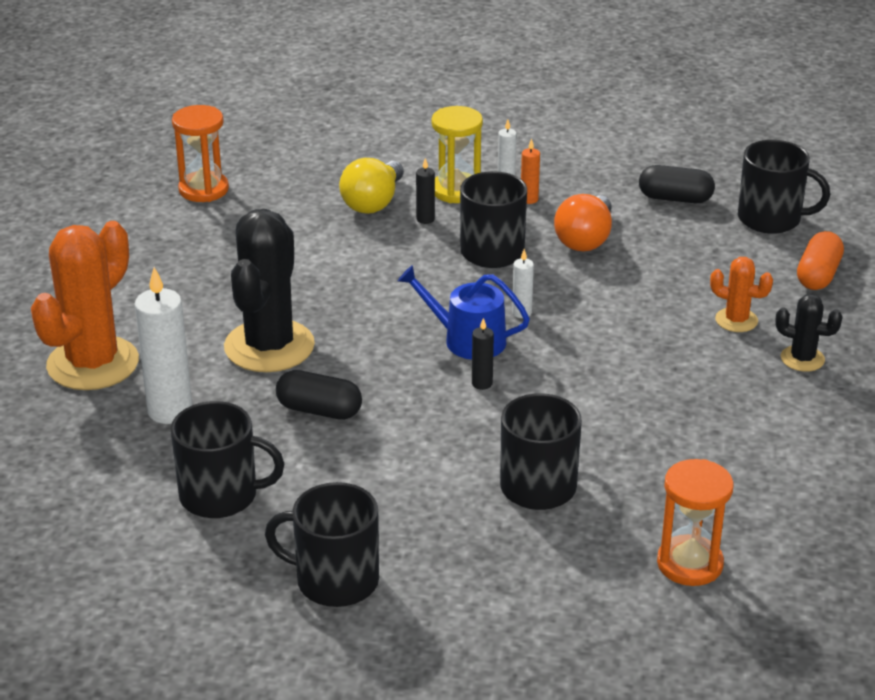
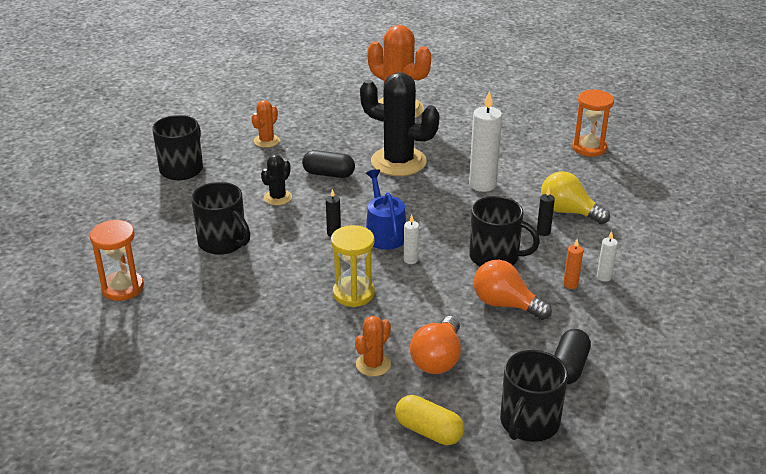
camera: 100 degrees right, 0 degrees up
white candle [135,267,192,424] -> white candle moved to [469,91,502,192]
black mug [171,401,284,518] -> orange cactus [251,100,280,148]
black capsule [276,370,362,420] -> black capsule turned 75 degrees clockwise [302,150,355,178]
blue watering can [398,265,530,360] -> blue watering can turned 45 degrees counterclockwise [366,169,406,250]
yellow hourglass [431,106,483,203] -> yellow hourglass moved to [331,225,375,307]
black cactus [775,294,843,372] -> black cactus moved to [261,155,292,205]
orange capsule [797,231,844,290] -> yellow capsule [395,395,464,445]
none -> orange light bulb [410,316,461,374]

